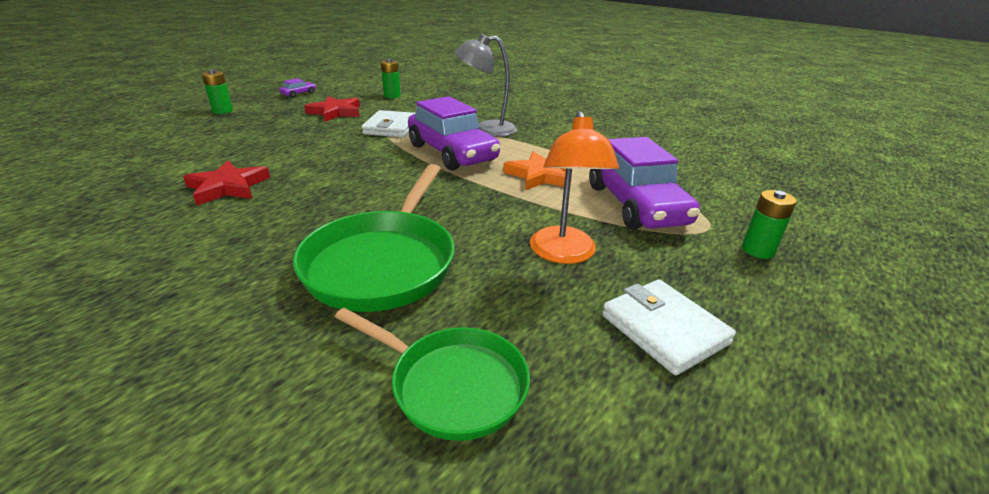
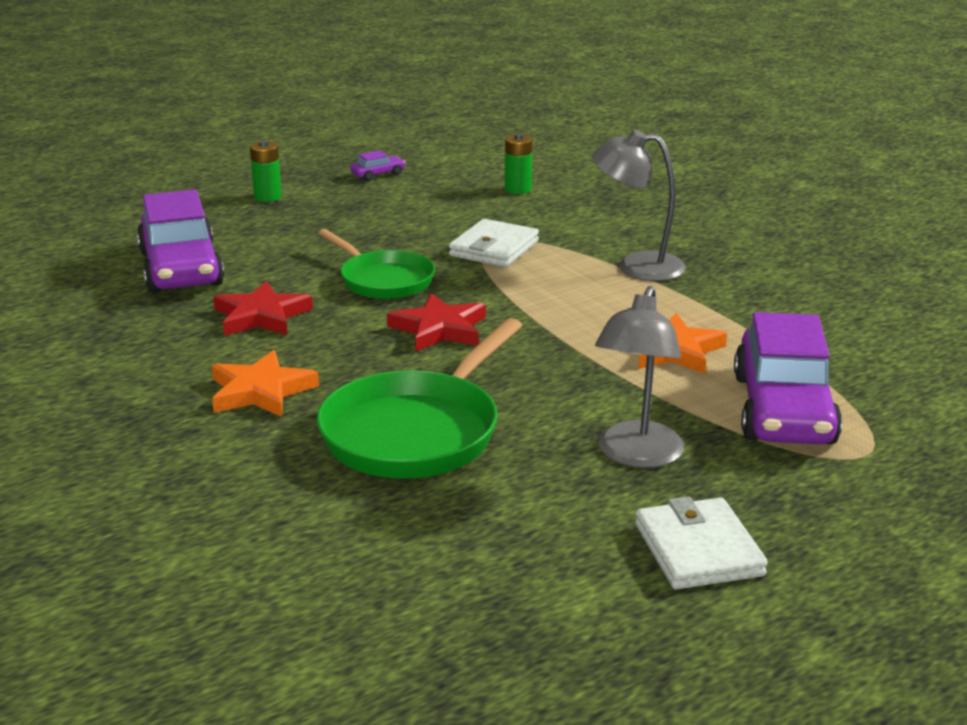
camera: 20 degrees right, 5 degrees down
red star [304,96,360,122] -> red star moved to [387,293,486,351]
green pan [335,308,530,441] -> green pan moved to [318,229,435,299]
purple car [408,96,500,170] -> purple car moved to [137,189,224,293]
orange lamp [530,111,619,264] -> grey lamp [595,286,684,468]
green battery [742,190,797,259] -> none
none -> orange star [212,350,319,417]

